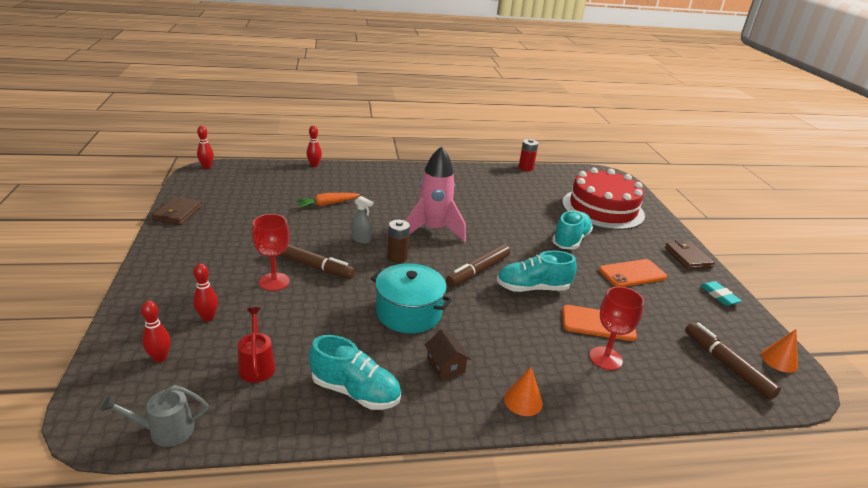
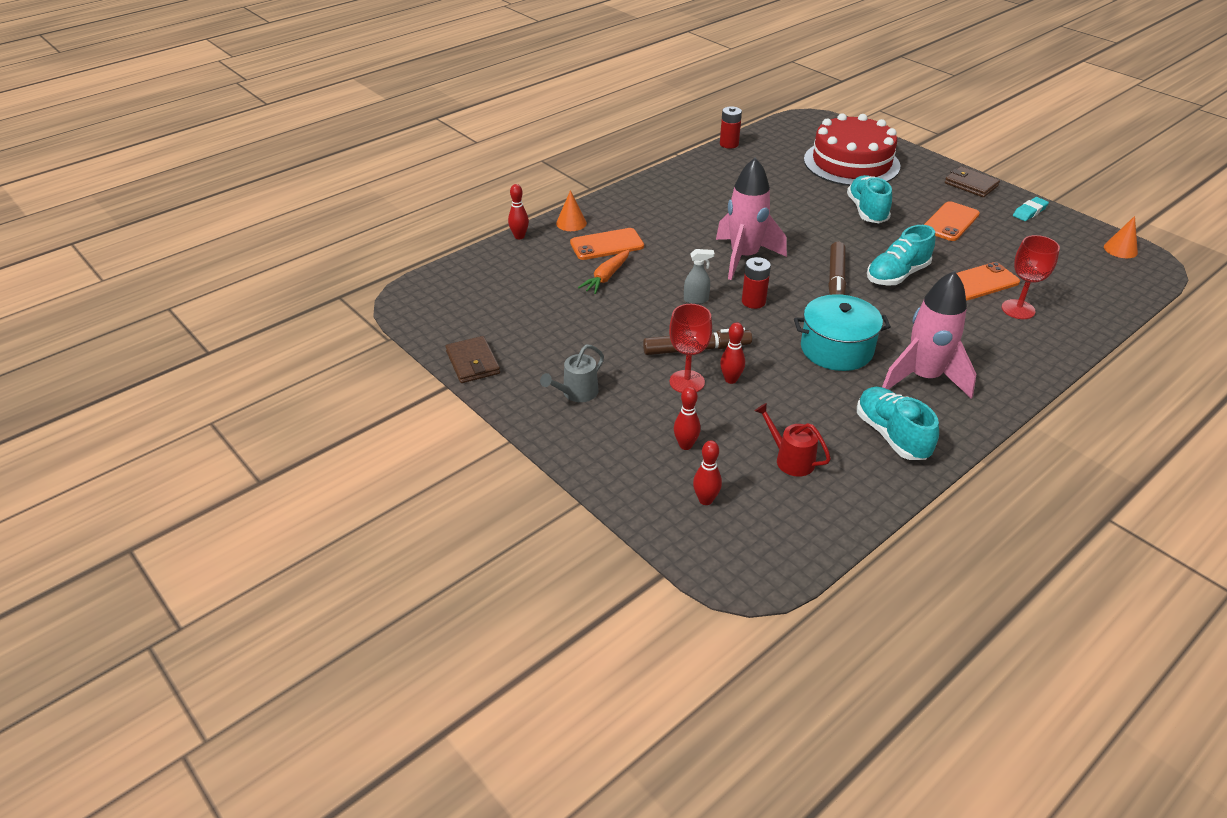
camera: 30 degrees left, 10 degrees up
grey watering can [101,385,208,447] -> grey watering can moved to [540,345,604,402]
red bowling pin [197,126,214,169] -> red bowling pin moved to [720,322,745,384]
turquoise shoe [309,335,401,410] -> turquoise shoe turned 105 degrees counterclockwise [857,387,939,460]
brown battery [387,220,410,263] -> red battery [742,257,771,309]
brown house [425,329,471,380] -> pink rocket [882,271,976,399]
orange cone [504,367,543,416] -> orange cone moved to [556,190,587,231]
brown marker [685,322,781,400] -> none
turquoise eraser [700,281,742,306] -> turquoise eraser turned 75 degrees counterclockwise [1013,197,1049,221]
none -> orange phone [570,228,644,260]

